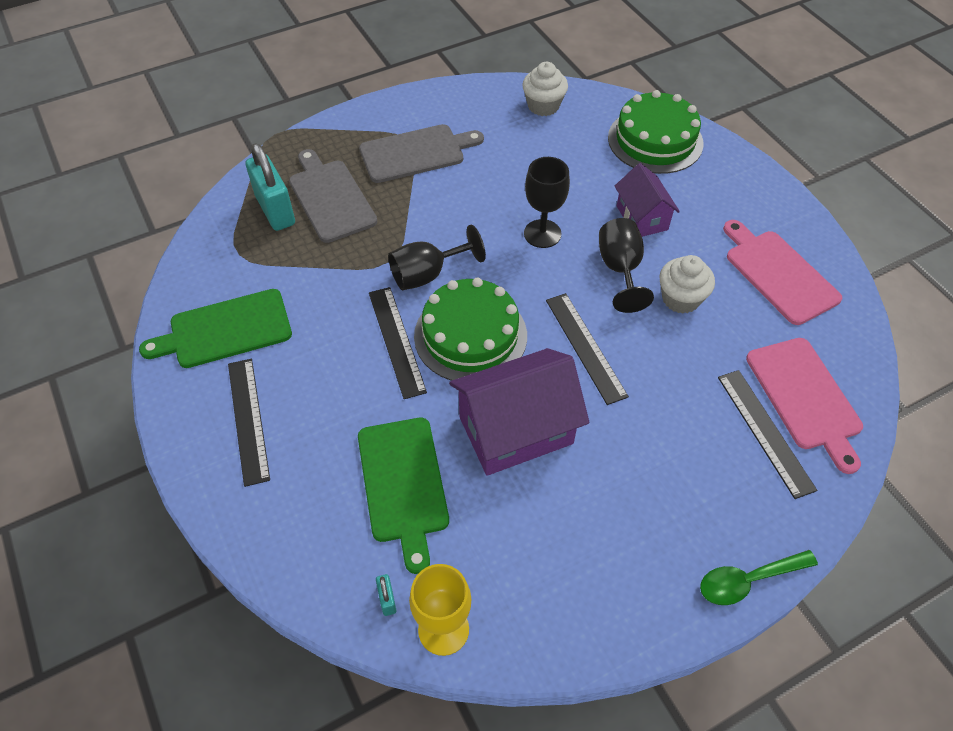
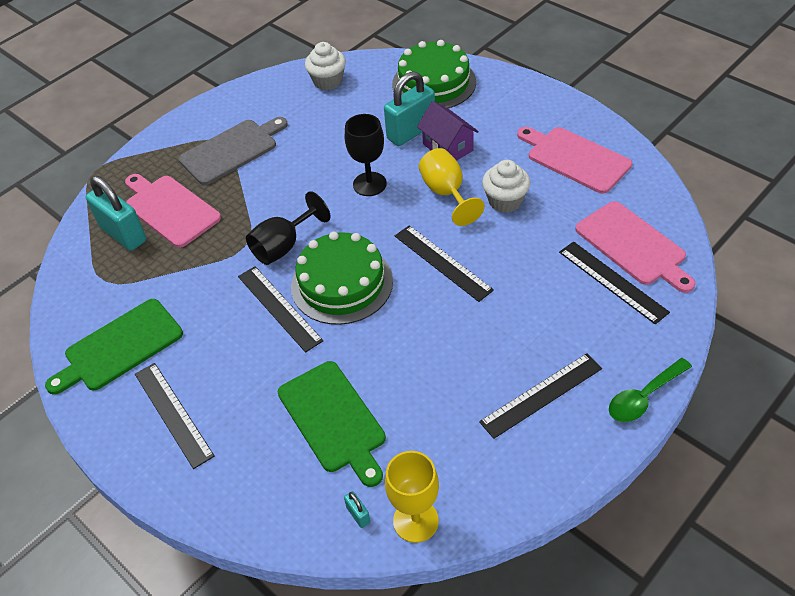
camera: 15 degrees left, 5 degrees down
grey cutting board [289,149,377,243] -> pink cutting board [125,174,221,248]
purple house [449,348,589,476] -> none
black goblet [599,218,654,313] -> yellow goblet [419,148,485,226]
none -> turquoise padlock [384,71,435,146]
none -> black ruler [479,353,602,439]

